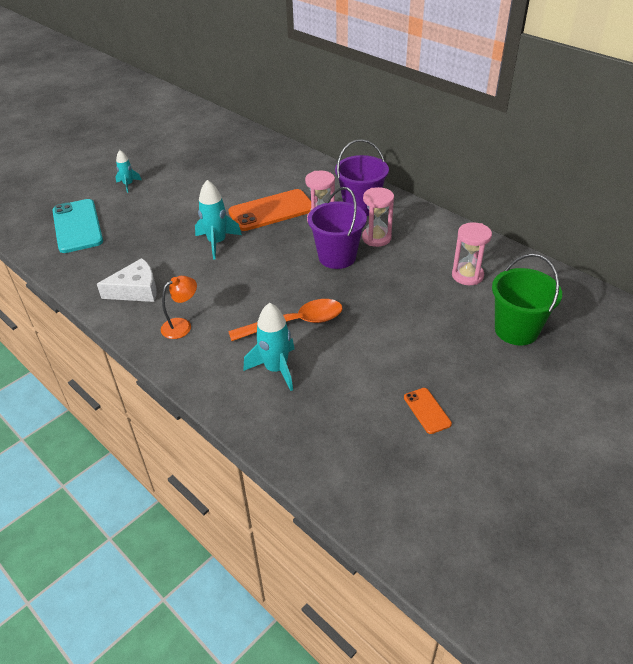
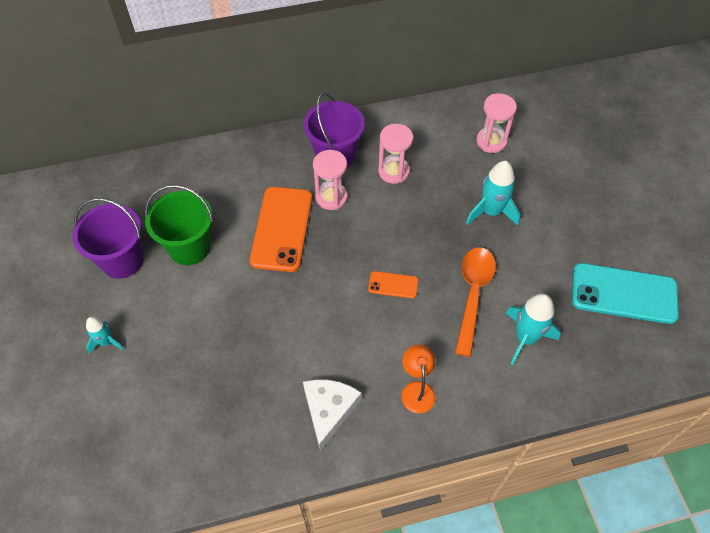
camera: 60 degrees left, 15 degrees up
turquoise phone [52,199,103,253] -> turquoise phone moved to [572,263,679,324]
turquoise rocket [195,180,242,259] -> turquoise rocket moved to [466,161,520,225]
purple bucket [308,187,367,269] -> purple bucket moved to [72,198,144,279]
orange phone [404,388,452,434] -> orange phone moved to [368,271,418,299]
green bucket [492,254,562,345] -> green bucket moved to [145,185,213,265]

